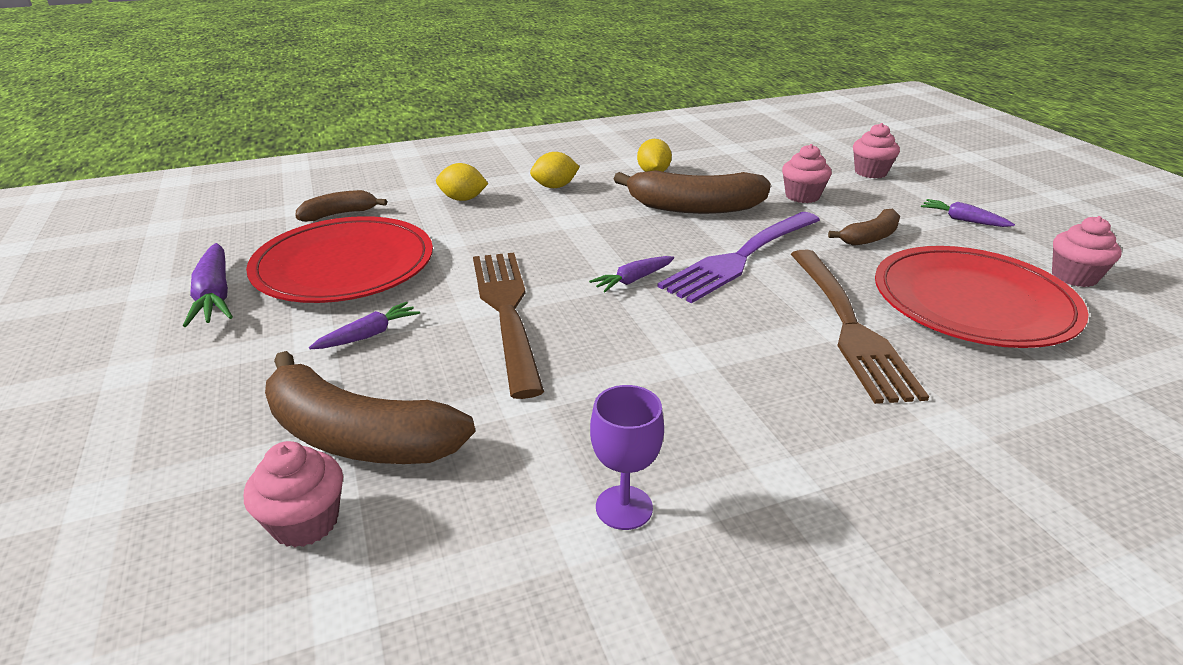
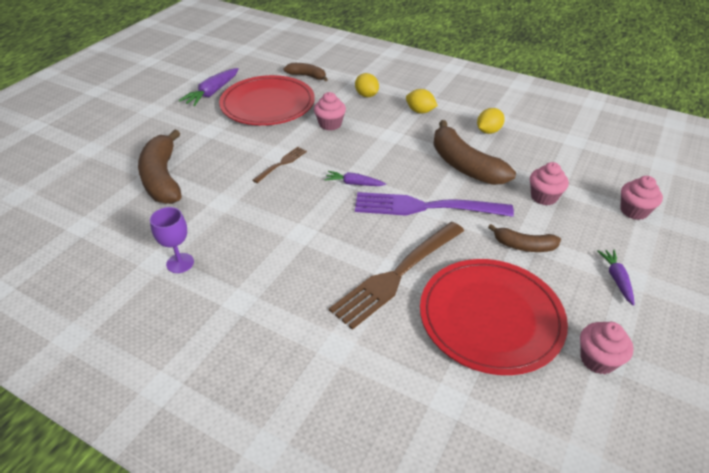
camera: 50 degrees right, 10 degrees up
pink cupcake [244,441,343,548] -> pink cupcake moved to [314,92,346,131]
purple carrot [309,302,420,349] -> none
brown fork [473,253,544,399] -> brown fork [252,147,307,183], size x0.49

